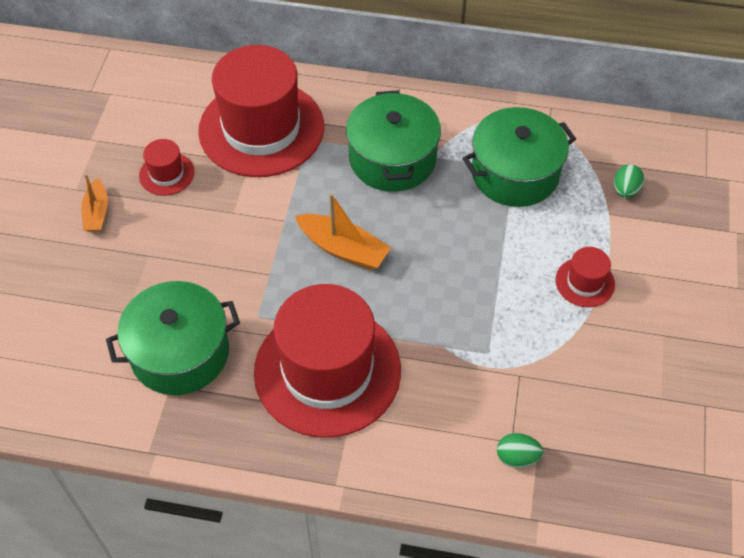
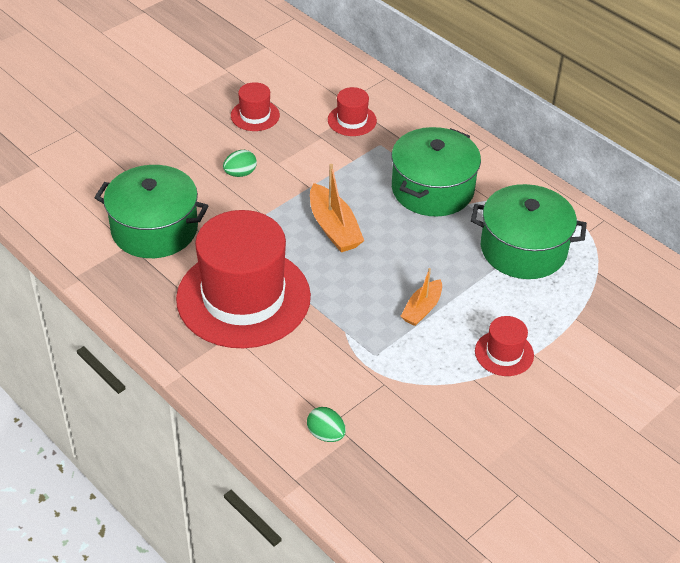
camera: 35 degrees right, 10 degrees down
orange boat [81,174,108,232] -> orange boat moved to [400,268,442,326]
red hat [198,45,324,177] -> red hat [328,87,377,136], size x0.43
green egg [614,164,644,198] -> green egg moved to [223,150,257,177]

